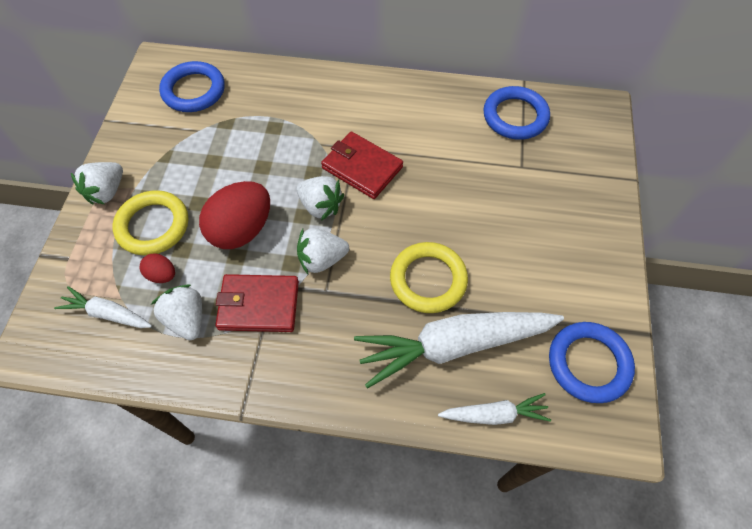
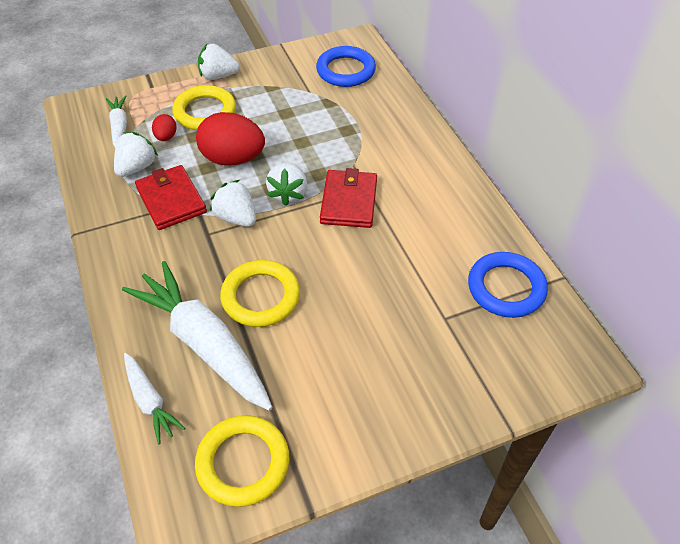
camera: 60 degrees right, 10 degrees down
blue ring [549,322,635,403] -> yellow ring [195,415,289,507]

